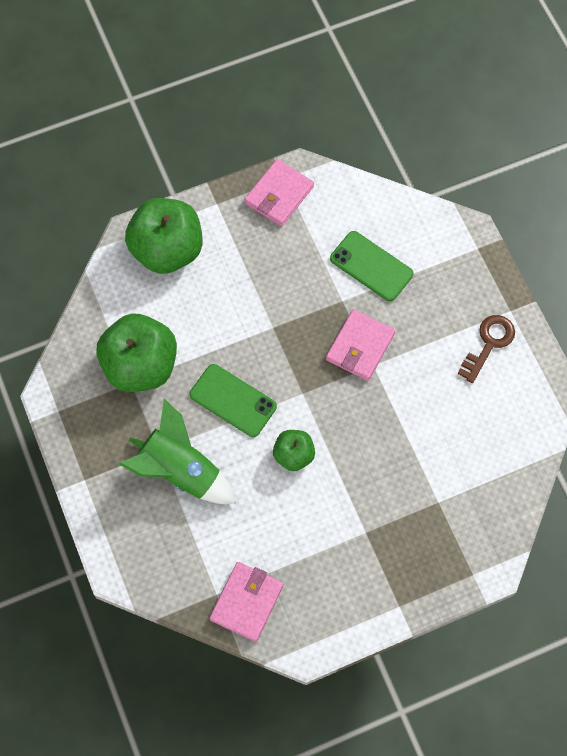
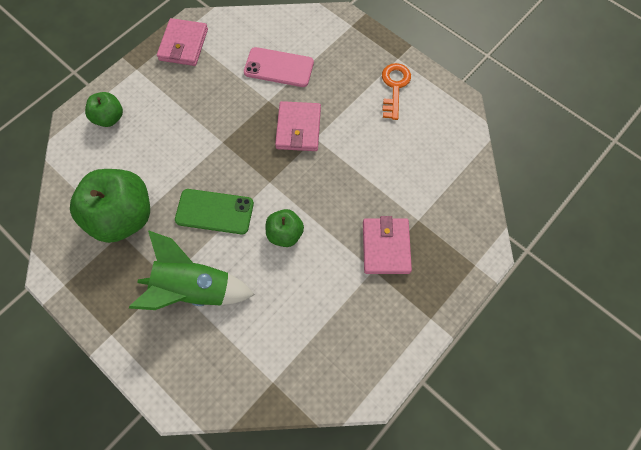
camera: 25 degrees left, 0 degrees up
green apple [125,198,203,274] -> green apple [85,92,123,127], size x0.52
pink wallet [210,562,283,642] -> pink wallet moved to [363,216,412,274]
green phone [330,231,414,301] -> pink phone [244,47,314,87]
brown key [458,315,515,383] -> orange key [382,63,411,120]

